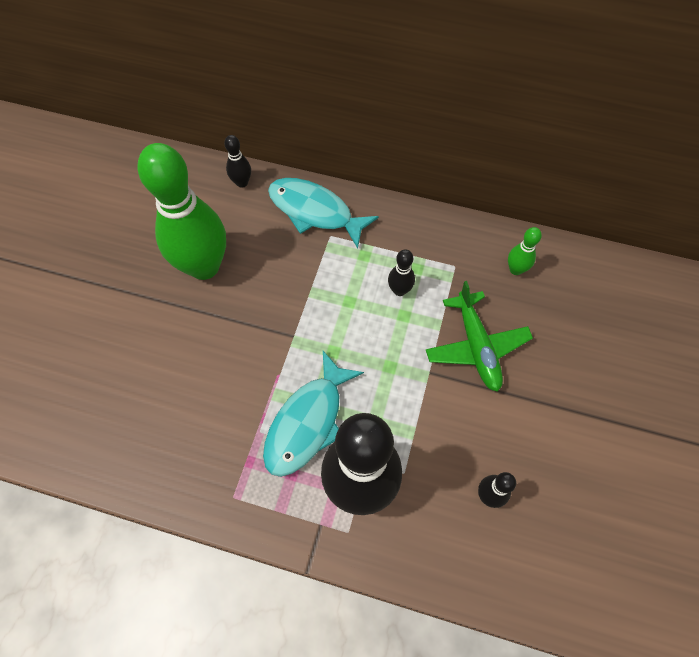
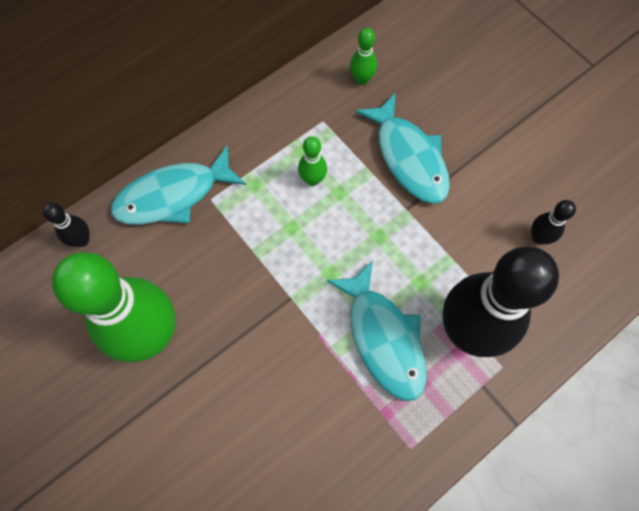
camera: 55 degrees left, 5 degrees up
black bowling pin [388,249,415,296] -> green bowling pin [298,136,327,186]
green plane [426,281,533,392] -> turquoise fish [355,93,450,204]

